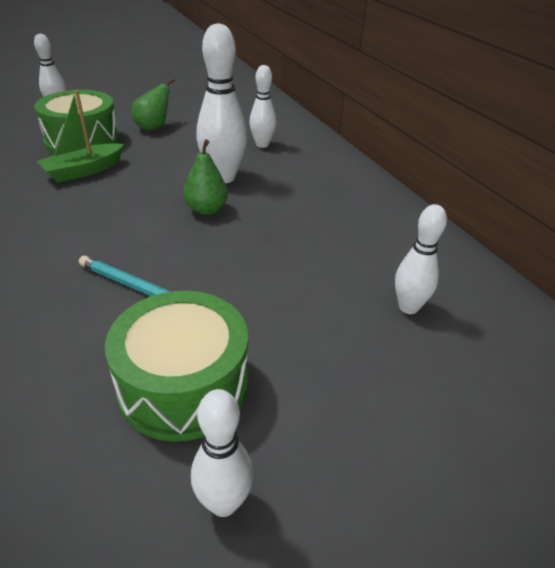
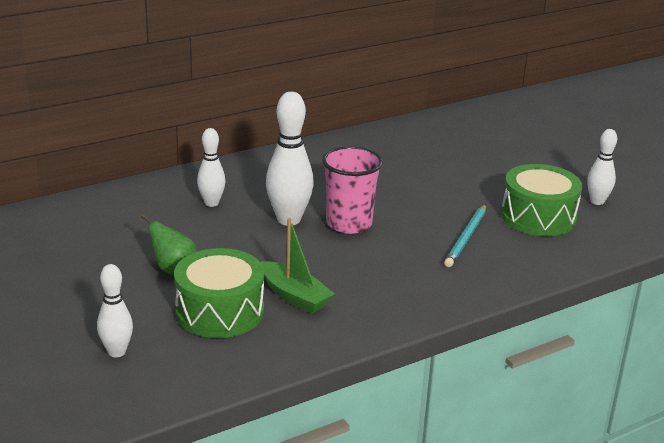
camera: 95 degrees left, 10 degrees down
green pear [183,139,228,215] -> pink cup [322,146,383,234]
white bowling pin [395,204,447,314] -> none

